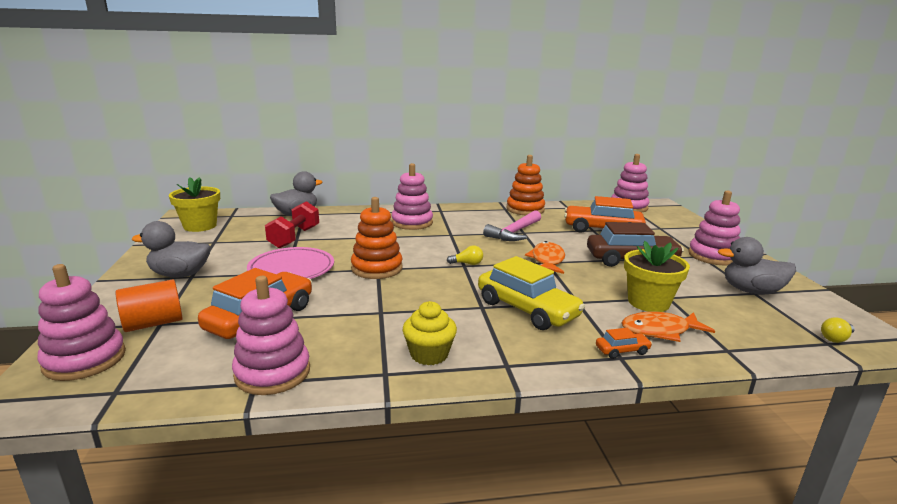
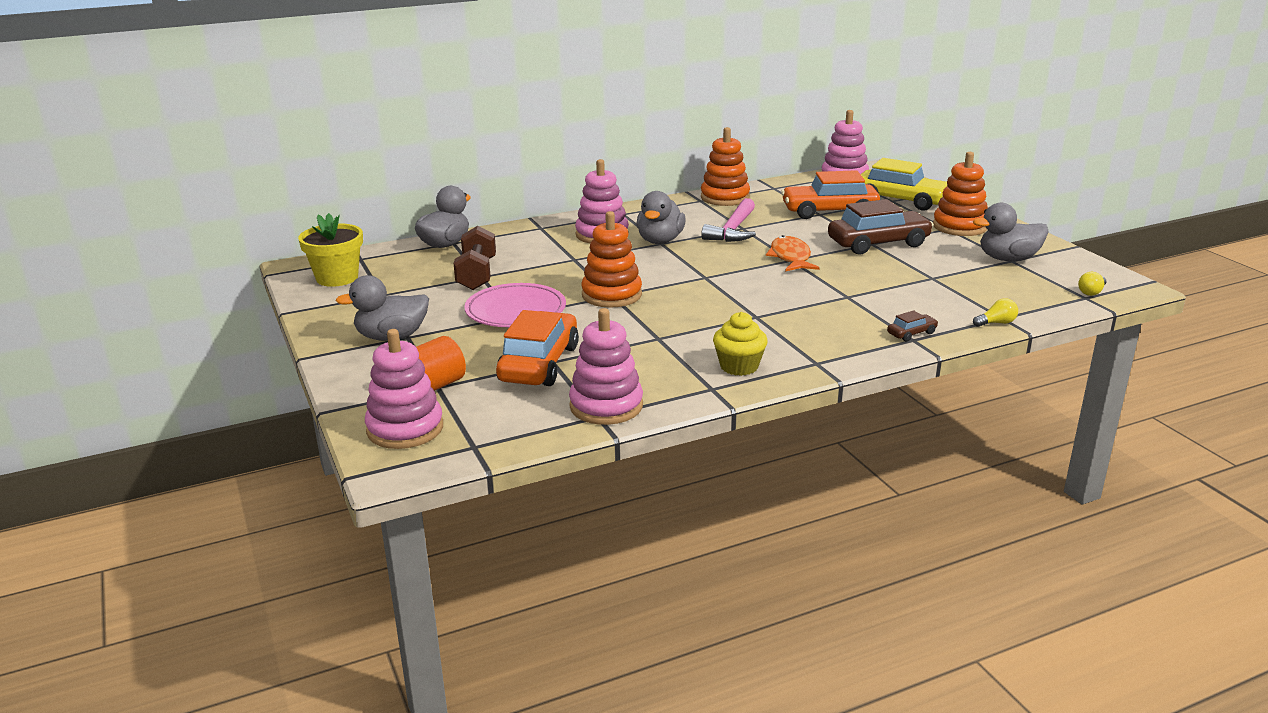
camera: 15 degrees left, 5 degrees up
red dumbbell [265,201,319,249] -> brown dumbbell [454,226,496,290]
yellow light bulb [447,245,483,265] -> yellow light bulb moved to [973,298,1018,327]
yellow car [478,256,585,330] -> yellow car moved to [861,158,947,211]
orange car [596,328,652,359] -> brown car [887,310,938,342]
orange fish [622,312,715,342] -> none
yellow flower pot [624,241,690,312] -> none
pink stacking toy [688,191,741,265] -> orange stacking toy [933,152,988,236]
none -> grey duck [637,191,686,244]

